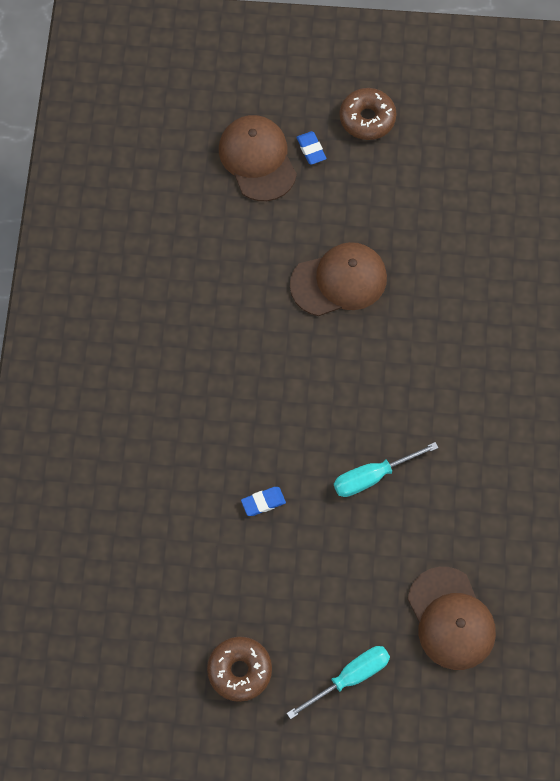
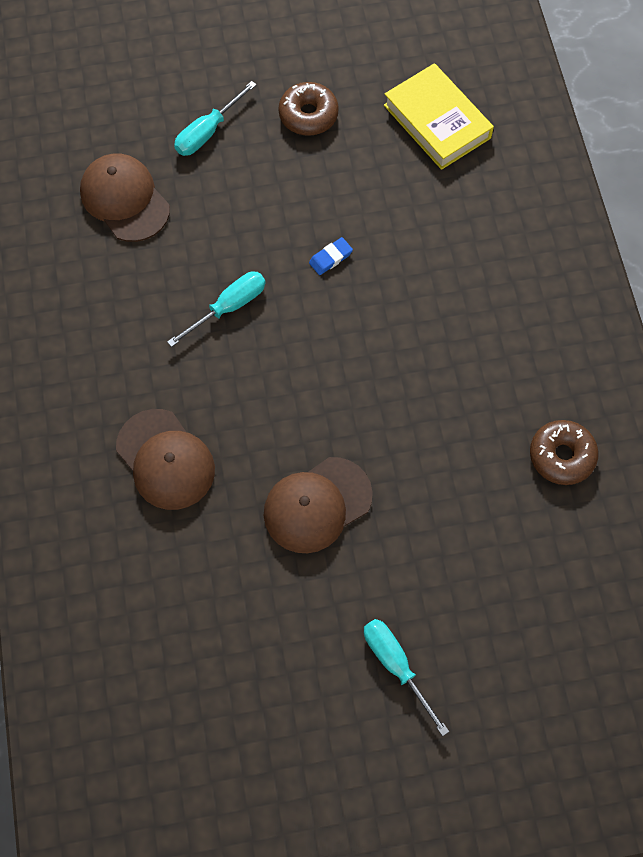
camera: 165 degrees right, 0 degrees up
brown cap [219,115,297,201] -> brown cap moved to [116,409,215,510]
blue eraser [296,131,327,165] -> turquoise screwdriver [364,619,449,736]
brown donut [340,88,397,140] -> brown donut moved to [530,420,599,485]
none -> yellow book [384,63,494,170]

